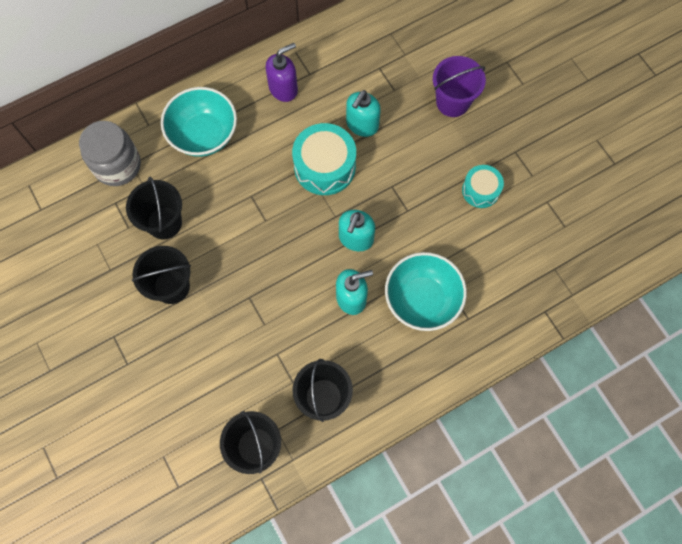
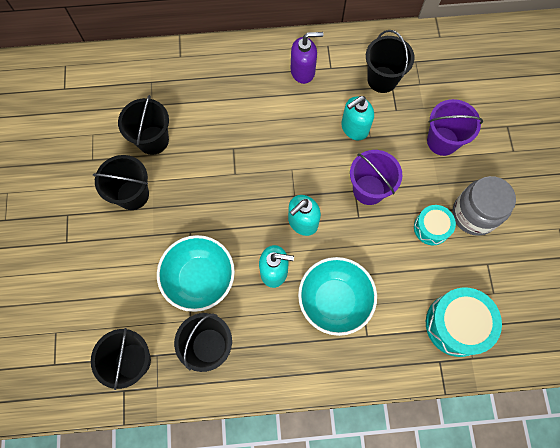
camera: 25 degrees right, 0 degrees up
grey jar [79,121,141,186] -> grey jar moved to [452,176,516,236]
turquoise bowl [161,87,237,157] -> turquoise bowl moved to [157,235,235,312]
turquoise drum [292,123,356,195] -> turquoise drum moved to [426,287,502,357]
none -> purple bucket [350,150,402,205]
none -> black bucket [366,30,415,93]

